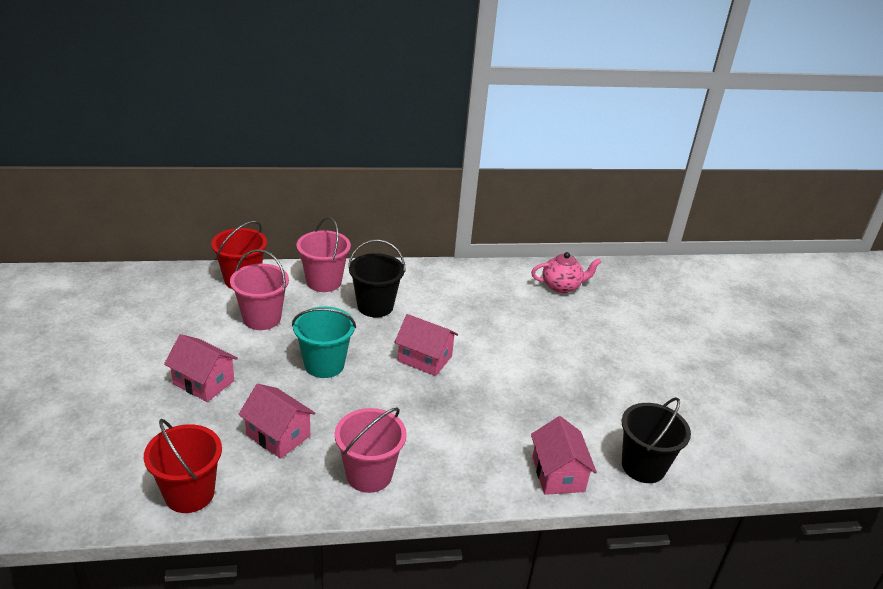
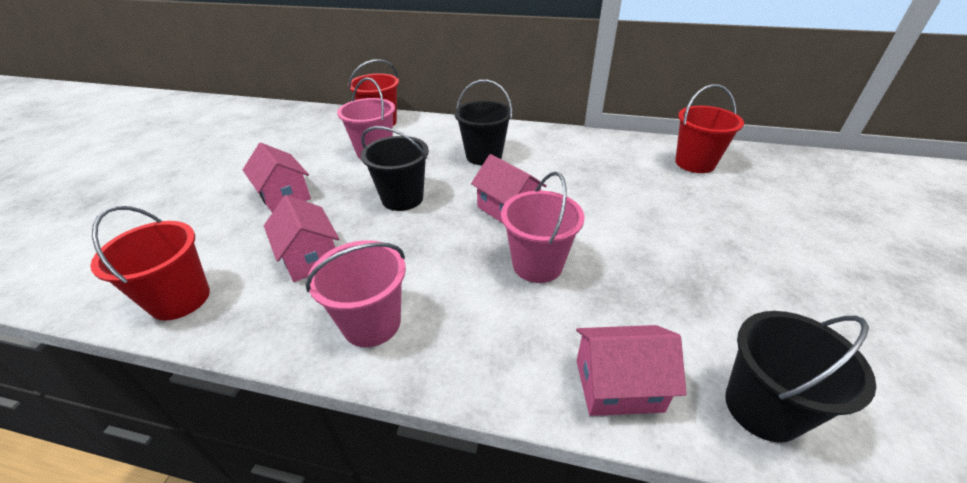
camera: 25 degrees right, 5 degrees up
turquoise bucket [292,307,356,378] -> black bucket [361,126,429,211]
pink bucket [297,217,351,292] -> pink bucket moved to [501,172,585,283]
pink teapot [531,252,601,293] -> red bucket [675,84,744,173]
pink house [531,416,597,495] -> pink house turned 75 degrees clockwise [576,325,686,416]

